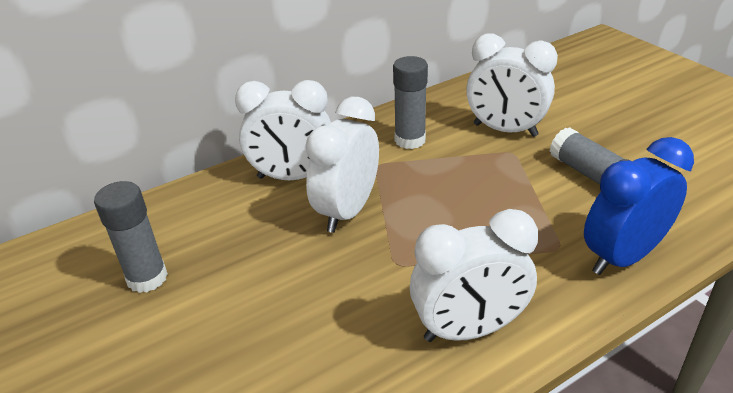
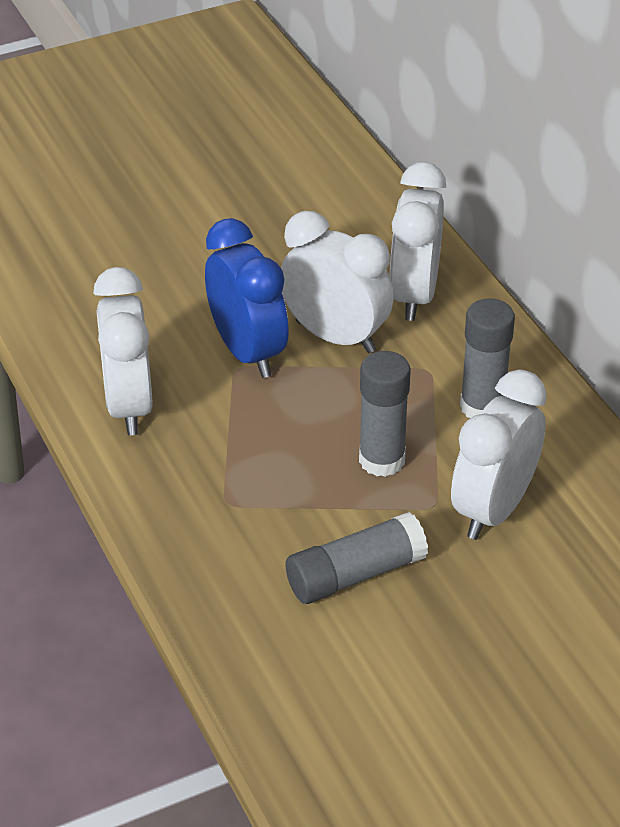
camera: 95 degrees right, 5 degrees up
grey glue stick [94,181,168,293] -> grey glue stick moved to [359,351,411,477]
blue clock [584,137,694,275] -> blue clock moved to [205,218,289,378]

